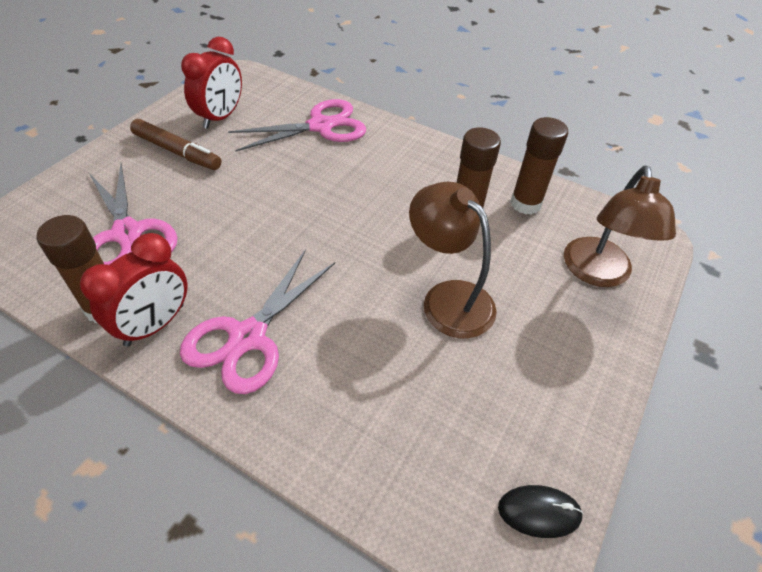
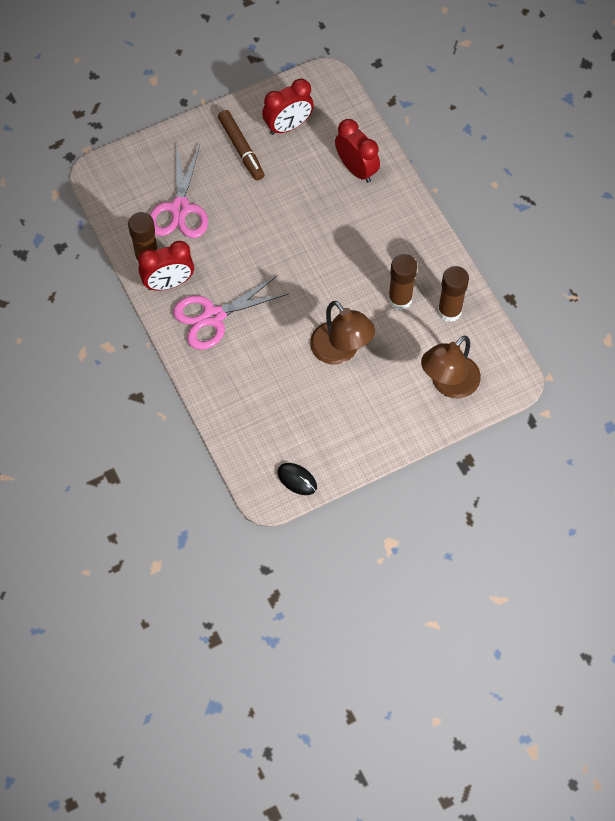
camera: 35 degrees right, 15 degrees up
pink scissors [228,99,366,152] -> red clock [335,119,380,183]
brown lamp [409,182,497,338] -> brown lamp turned 150 degrees clockwise [310,301,375,364]

